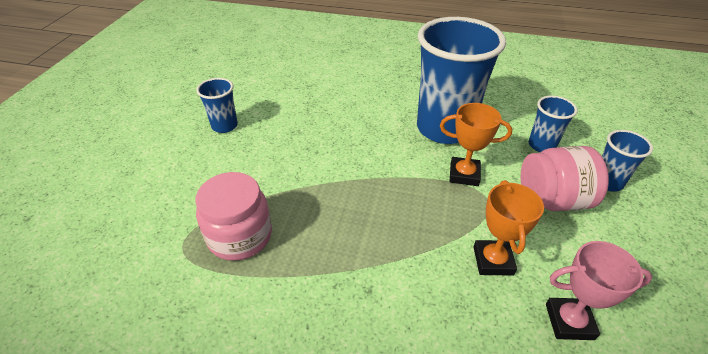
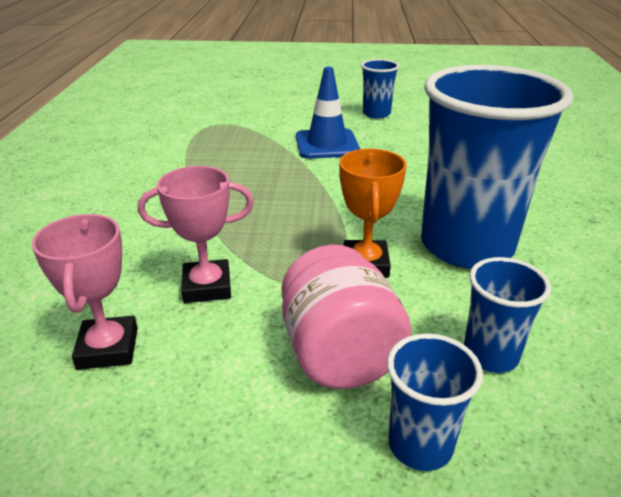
camera: 80 degrees right, 10 degrees down
pink jar [196,172,272,261] -> none
orange trophy [474,180,544,276] -> pink trophy [138,166,254,303]
none -> blue traffic cone [296,67,360,159]

